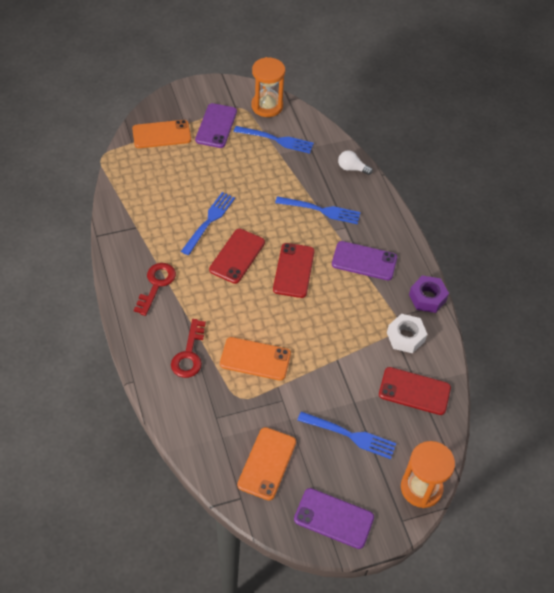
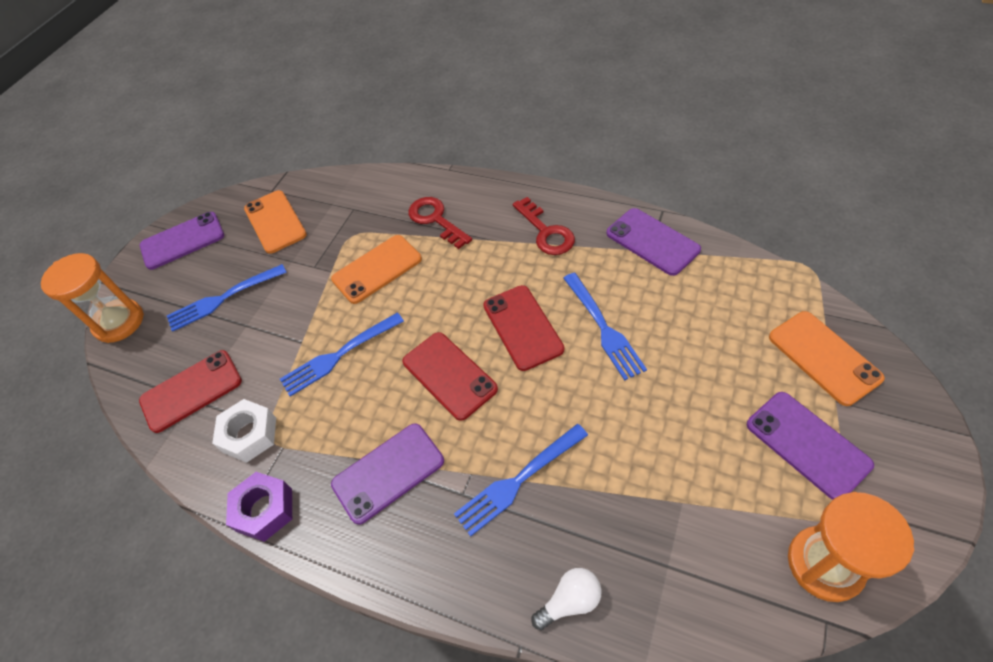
camera: 140 degrees right, 0 degrees up
orange phone [132,120,191,148] -> orange phone turned 60 degrees counterclockwise [769,311,885,406]
blue fork [234,126,314,154] -> blue fork moved to [280,312,404,397]
none -> purple phone [607,208,701,276]

